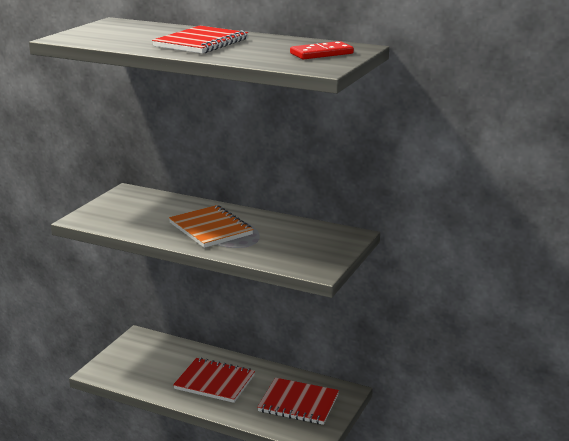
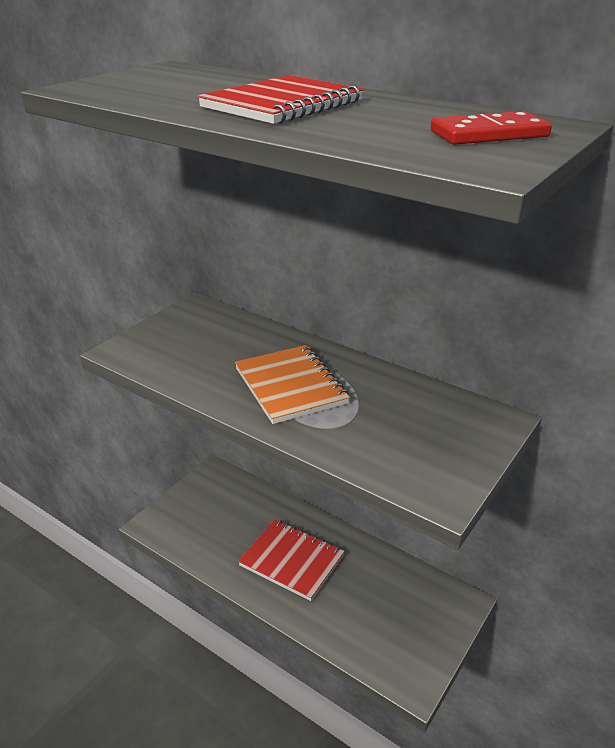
camera: 10 degrees right, 10 degrees up
red notebook [257,378,339,425] -> none

